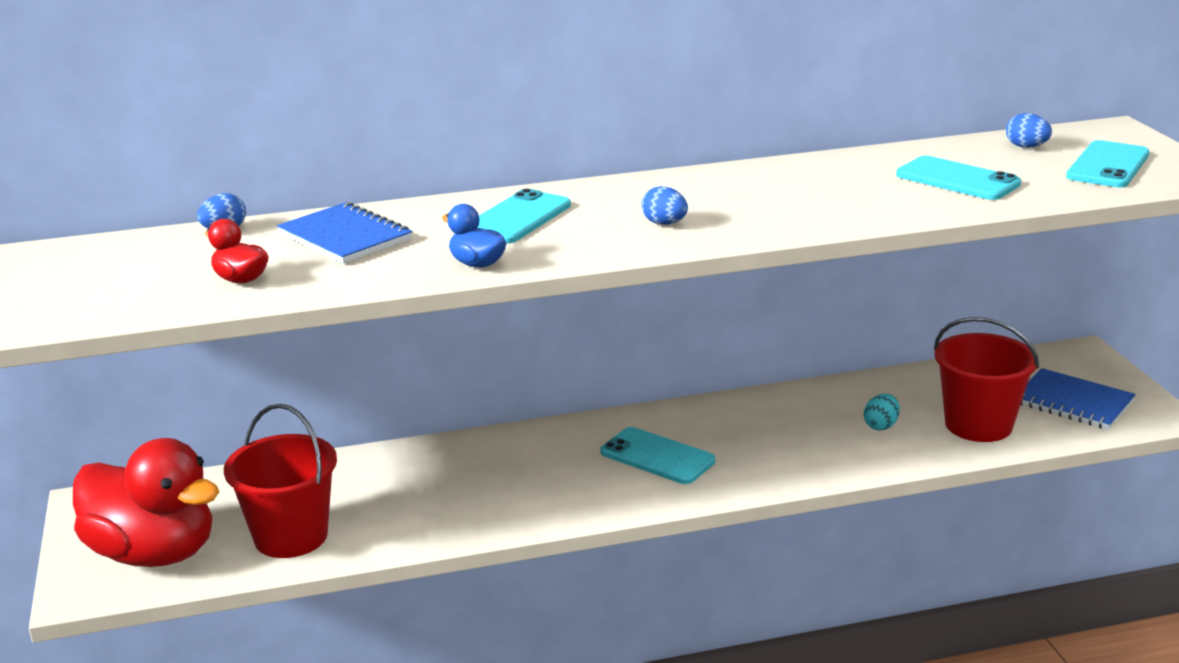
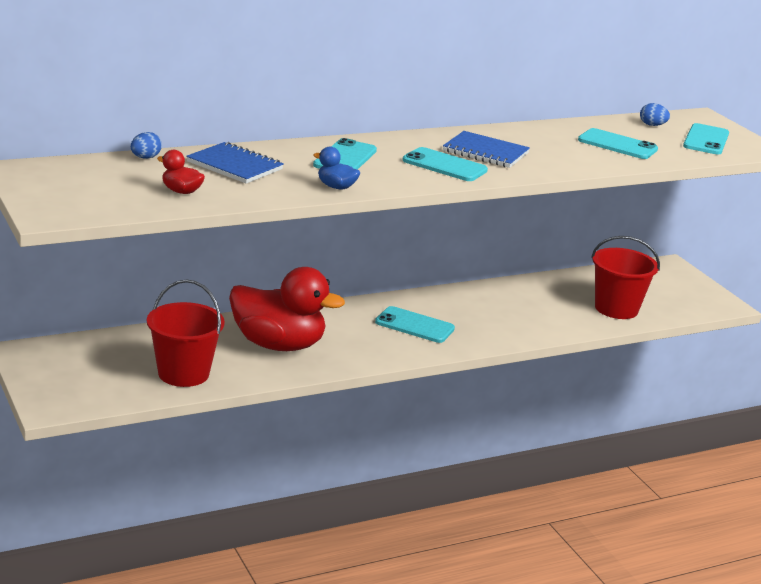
camera: 15 degrees left, 0 degrees up
red duck [73,438,219,567] -> red duck moved to [229,267,345,351]
blue egg [641,186,688,225] -> turquoise phone [403,147,488,181]
turquoise egg [864,394,900,431] -> none
blue notebook [1021,368,1136,430] -> blue notebook moved to [443,131,530,168]

